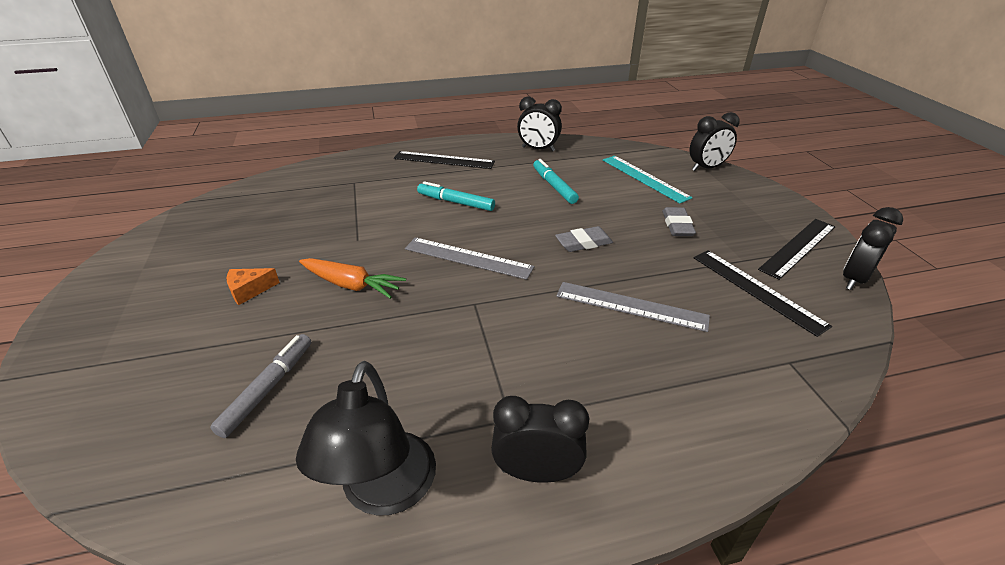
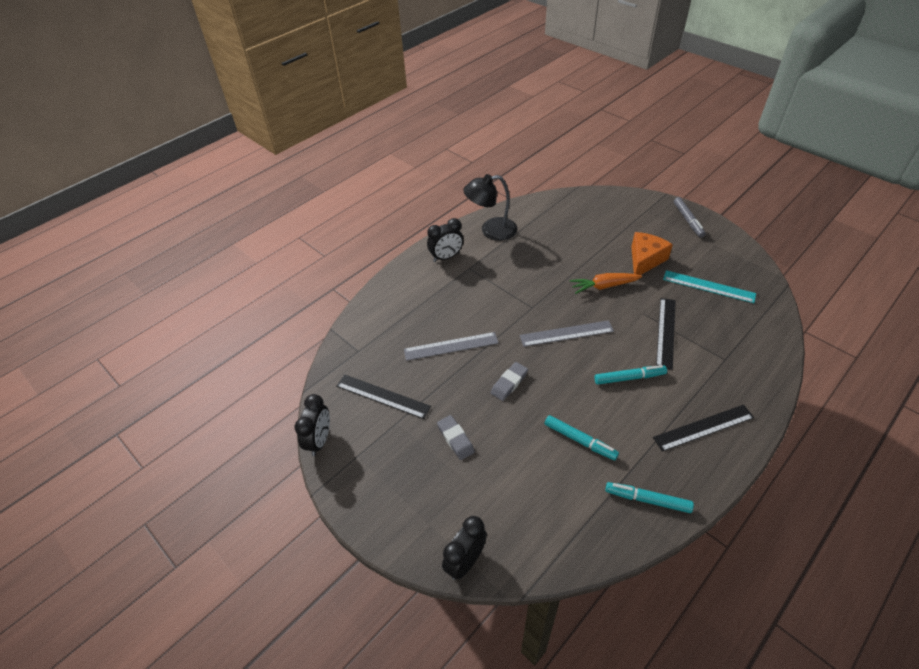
camera: 150 degrees right, 10 degrees up
grey marker [210,334,311,438] -> grey marker moved to [674,197,706,238]
orange cheese [226,268,280,305] -> orange cheese [631,232,673,275], size x1.80
black lamp [296,361,436,516] -> black lamp turned 75 degrees counterclockwise [463,174,518,241]
black clock [517,97,562,152] -> turquoise marker [605,482,694,513]
turquoise ruler [603,156,693,203] -> turquoise ruler moved to [663,270,756,303]
black ruler [758,219,836,280] -> black ruler moved to [656,298,676,370]

